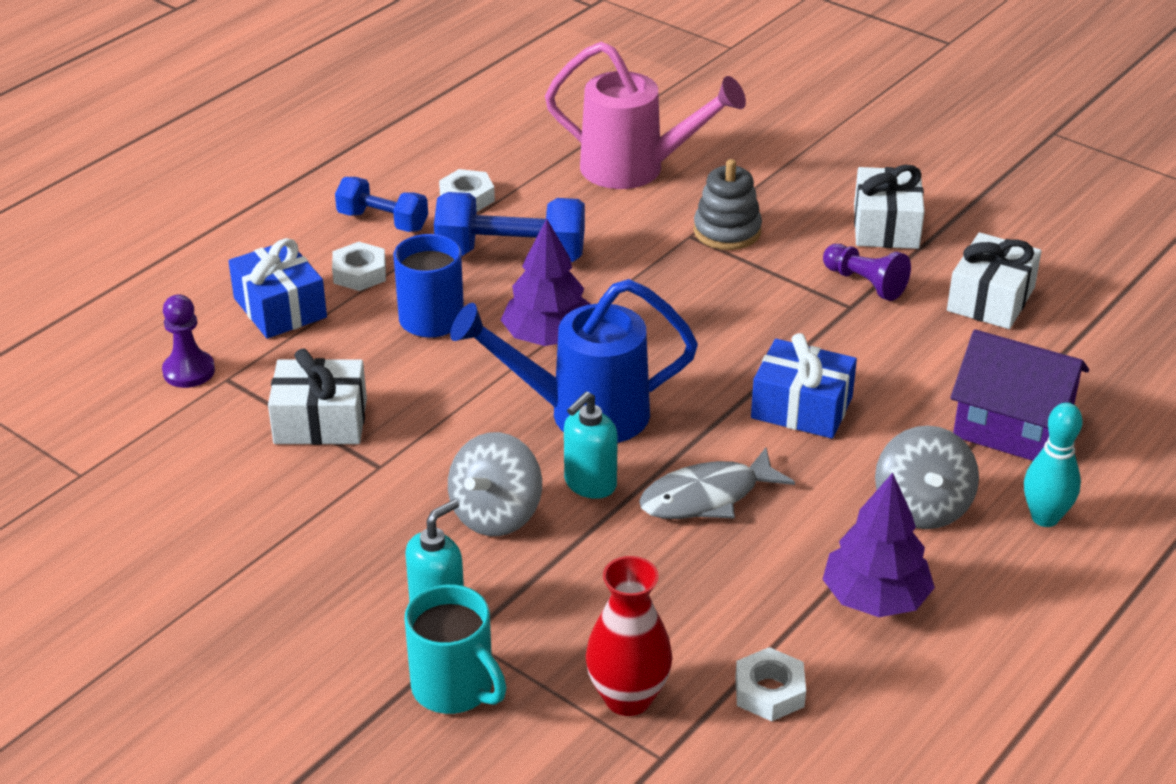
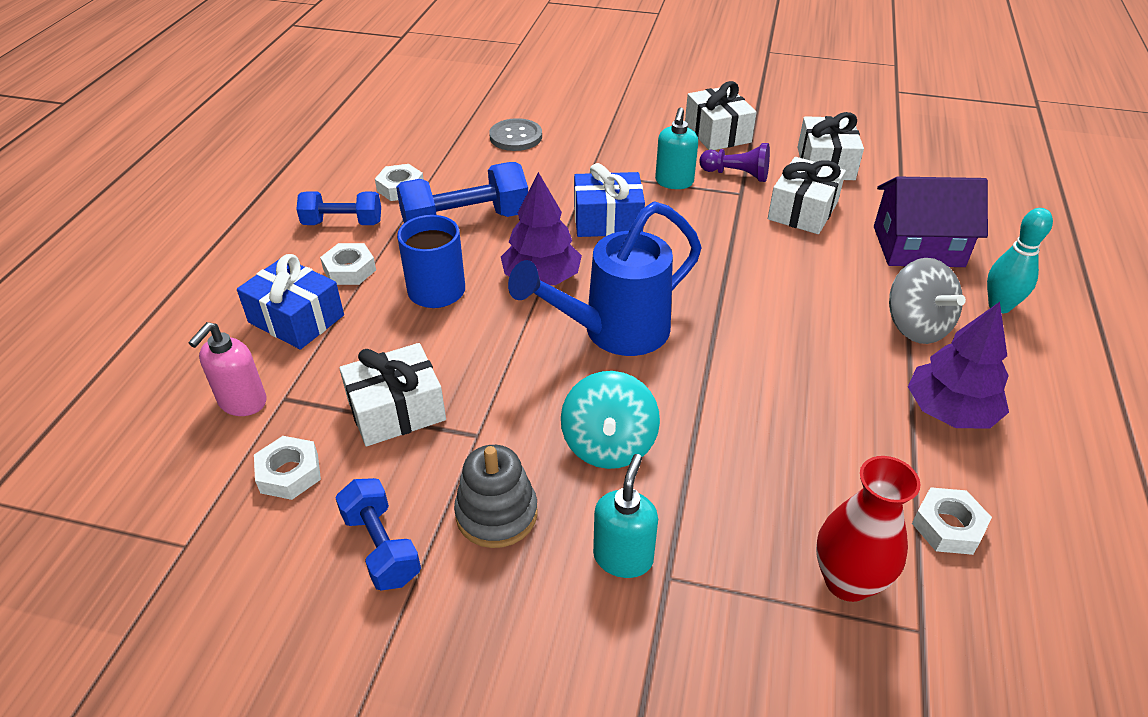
camera: 25 degrees left, 5 degrees up
purple pawn [162,294,215,388] -> pink soap dispenser [188,322,266,416]
turquoise mug [404,584,507,714] -> none
grey spinning top [448,432,542,536] -> turquoise spinning top [561,371,660,469]
pink watering can [545,42,746,189] -> grey button [489,118,542,151]
turquoise soap dispenser [564,392,618,499] -> turquoise soap dispenser moved to [655,108,698,189]
grey fish [639,447,795,519] -> none
grey stacking toy [694,159,762,250] -> grey stacking toy moved to [454,445,538,548]
blue gift [751,333,857,439] -> blue gift moved to [574,163,645,237]
none -> white nut [254,436,321,500]
none -> blue dumbbell [335,478,421,590]
none -> white gift [768,157,846,234]

